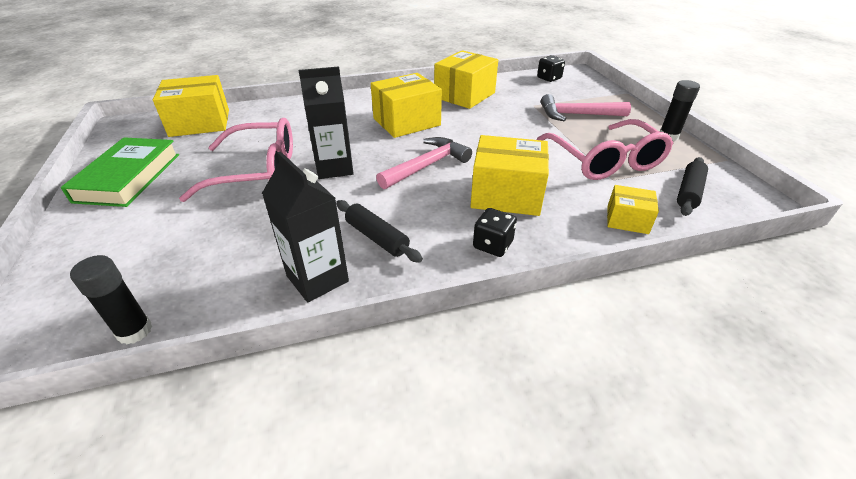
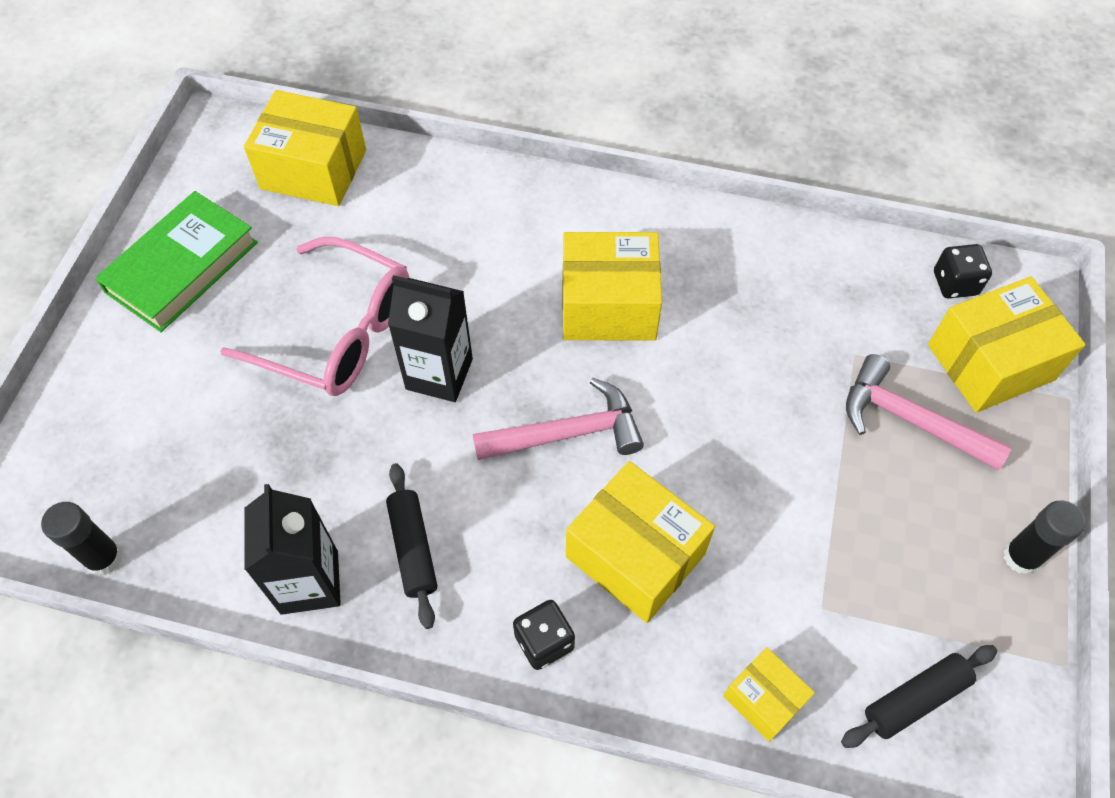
camera: 30 degrees right, 20 degrees up
yellow box [434,50,498,109] -> yellow box moved to [928,276,1086,413]
pink glasses [537,119,673,180] -> none

